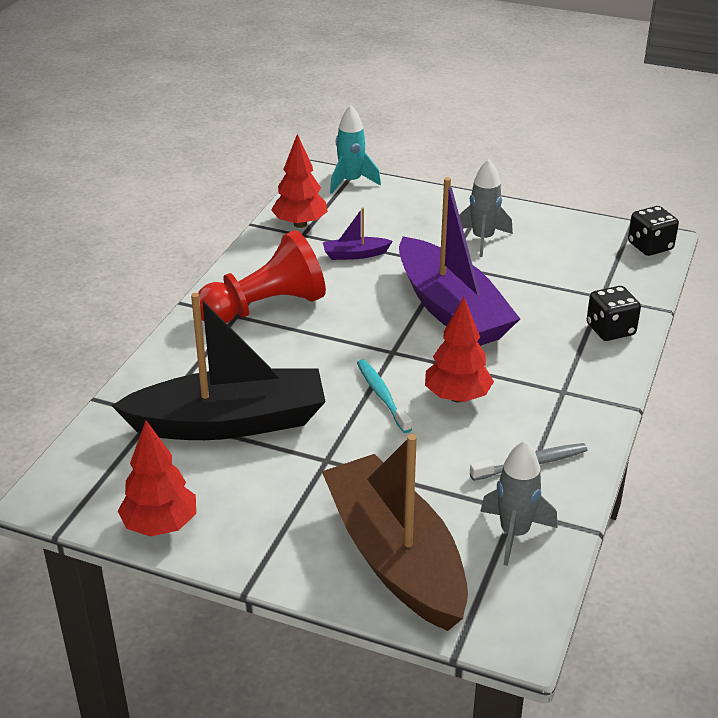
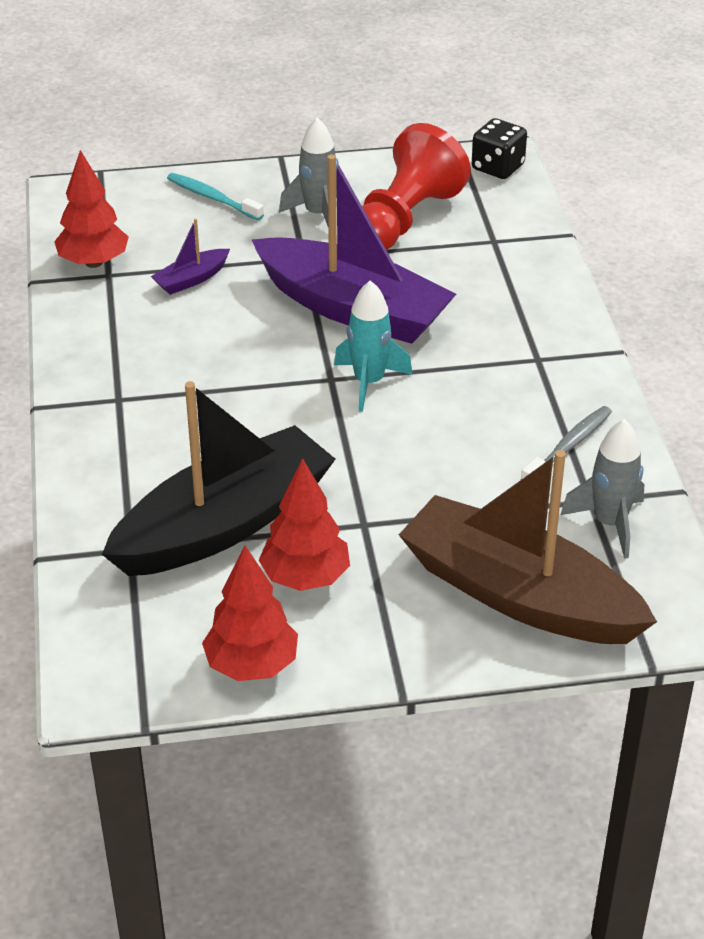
camera: 30 degrees left, 5 degrees up
red pawn [198,230,326,323] -> red pawn moved to [362,123,471,250]
turquoise rocket [330,105,381,194] -> turquoise rocket moved to [334,280,413,412]
turquoise toothbrush [357,359,412,433] -> turquoise toothbrush moved to [167,173,264,220]
red tree [425,297,494,402] -> red tree moved to [259,458,350,591]
black dice [587,286,641,341] -> none

